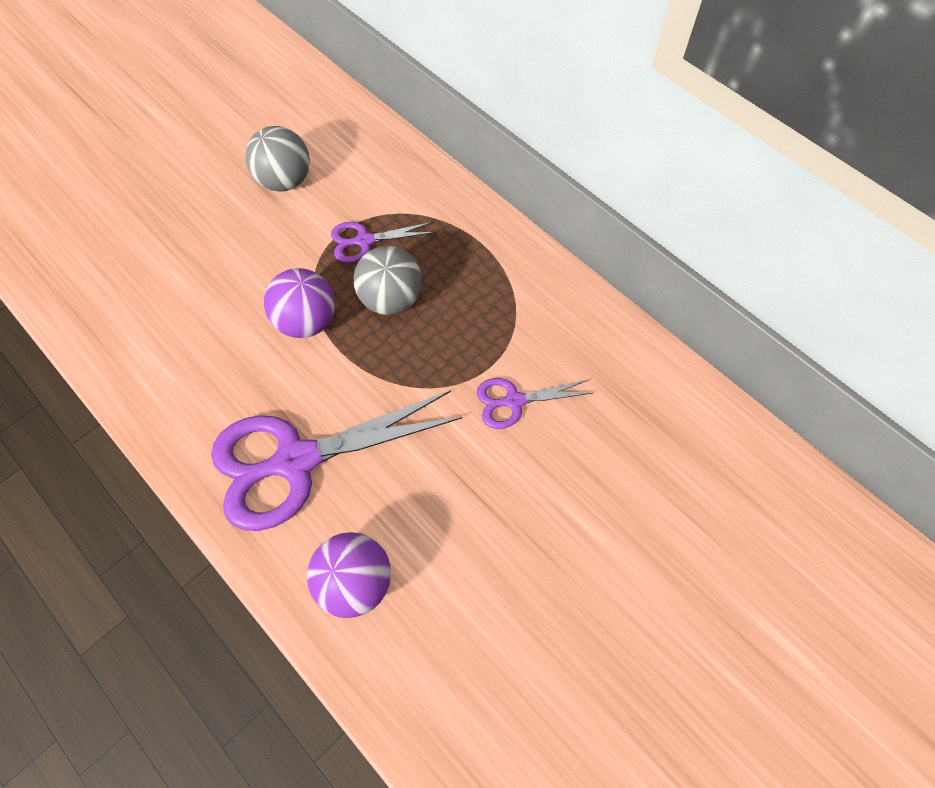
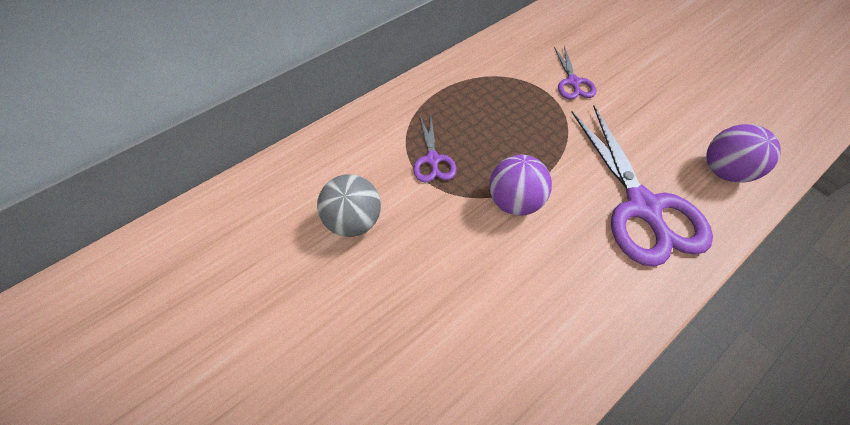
camera: 85 degrees left, 5 degrees down
grey ball [353,246,422,315] -> none

